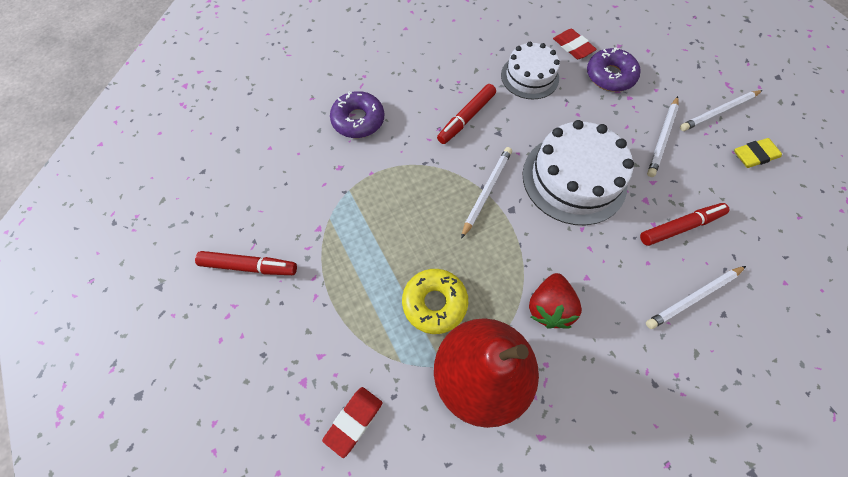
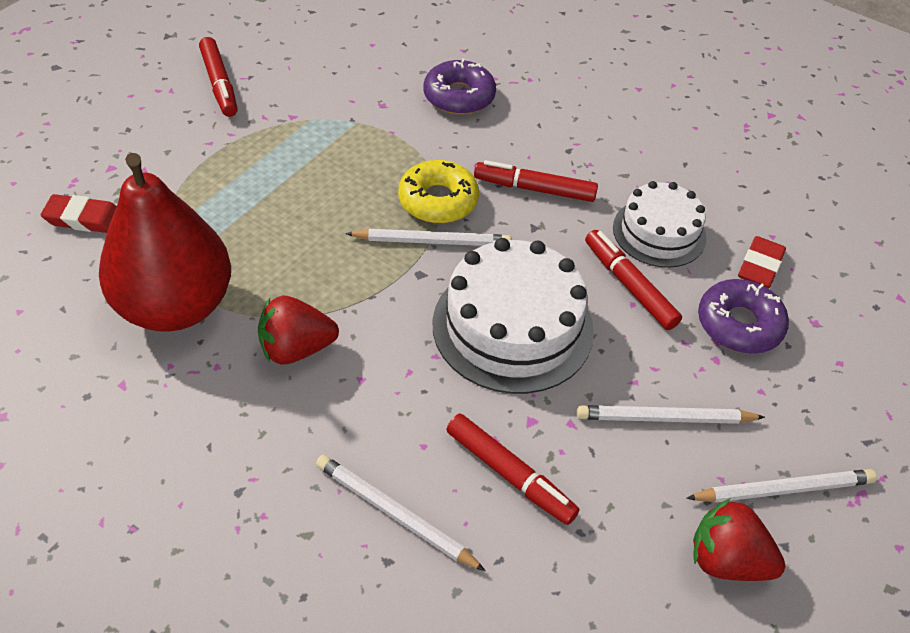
camera: 60 degrees right, 15 degrees down
yellow donut [402,269,468,334] -> yellow donut moved to [398,160,479,223]
white pencil [680,90,763,131] -> white pencil turned 135 degrees clockwise [686,469,877,503]
yellow eraser [734,138,782,168] -> red strawberry [693,498,785,581]
none -> red marker [585,230,682,330]

